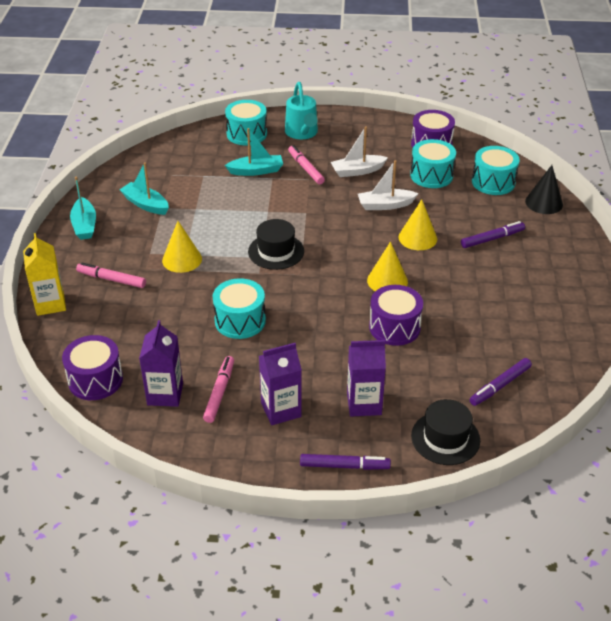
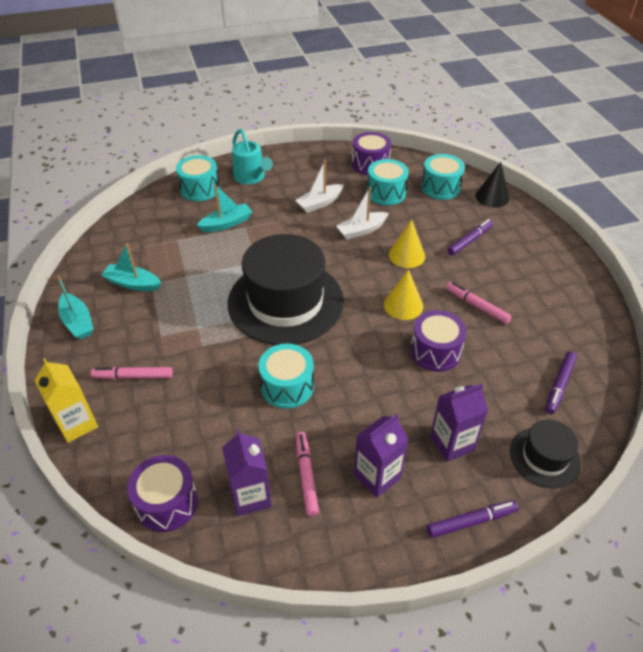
camera: 20 degrees left, 5 degrees up
yellow cone [162,221,202,273] -> none
black hat [248,219,304,270] -> black hat [227,234,344,345], size x2.07
pink marker [288,145,325,185] -> pink marker moved to [446,282,512,324]

